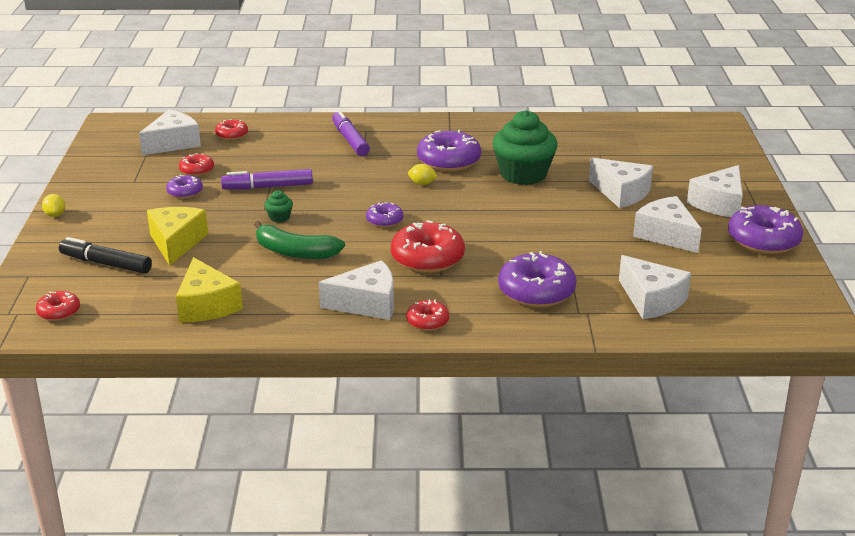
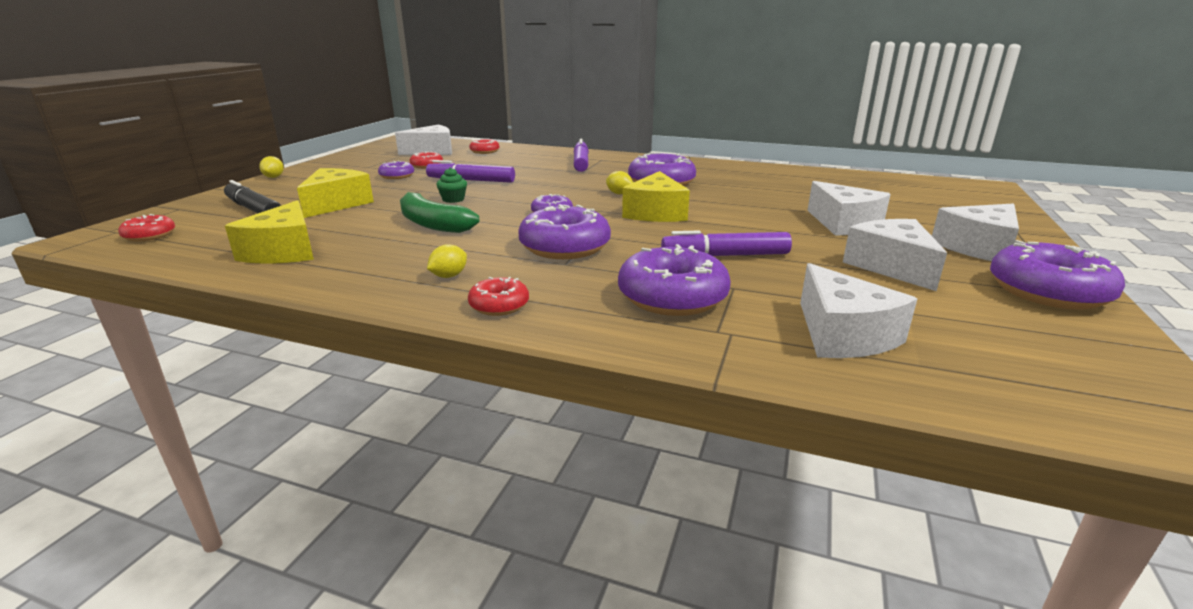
camera: 20 degrees right, 5 degrees down
white cheese [319,260,394,320] -> yellow lemon [427,244,467,278]
red donut [391,220,465,273] -> purple donut [518,204,611,259]
green cupcake [493,110,558,185] -> none
none -> yellow cheese [622,171,690,222]
none -> purple marker [661,231,792,256]

